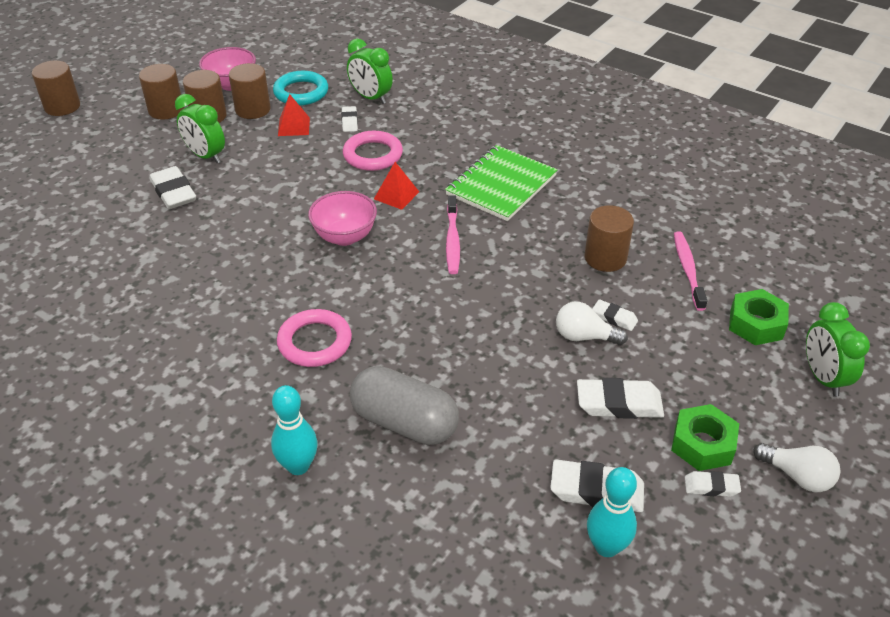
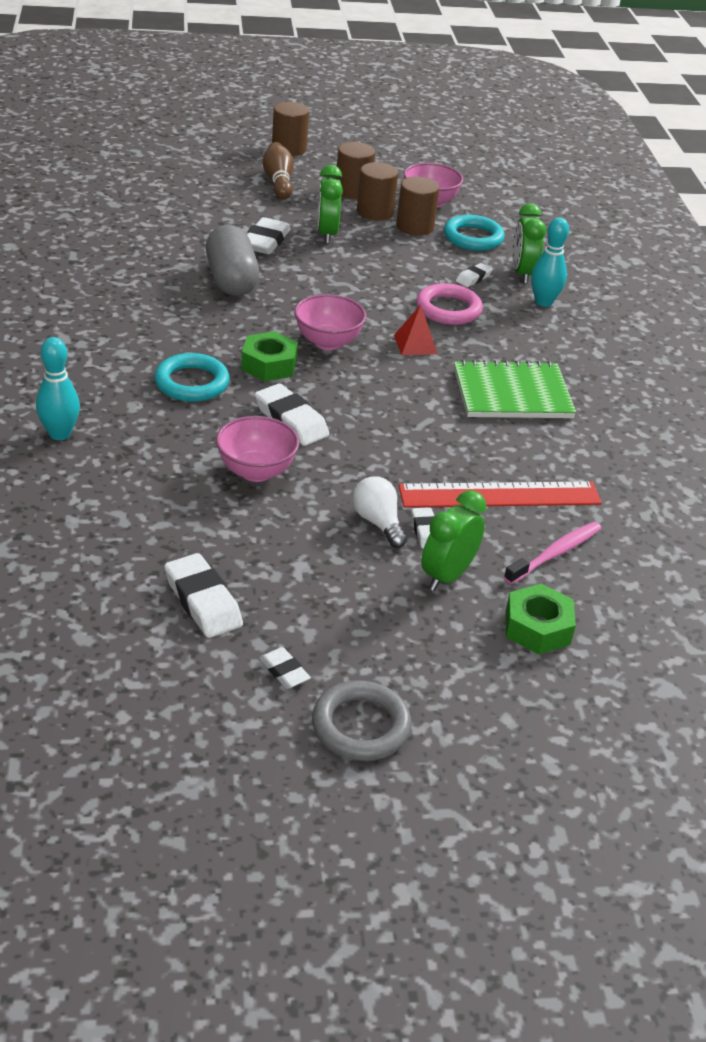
camera: 45 degrees right, 5 degrees down
pink ring [277,309,352,367] -> turquoise ring [154,353,230,402]
red pyramid [278,94,310,136] -> none
grey capsule [350,366,459,445] -> grey capsule moved to [206,225,260,296]
pink toothbrush [446,195,460,274] -> none
white eraser [577,378,664,419] -> white eraser moved to [255,383,329,446]
brown cylinder [585,205,634,272] -> red ruler [398,481,602,508]
turquoise bowling pin [587,467,637,557] -> turquoise bowling pin moved to [531,217,569,307]
green nut [671,404,739,471] -> green nut moved to [241,331,298,381]
white light bulb [753,443,840,492] -> grey ring [312,680,412,761]
green clock [806,302,870,397] -> green clock moved to [421,490,486,591]
none -> pink bowl [216,416,299,482]
none -> brown bowling pin [263,142,294,199]

